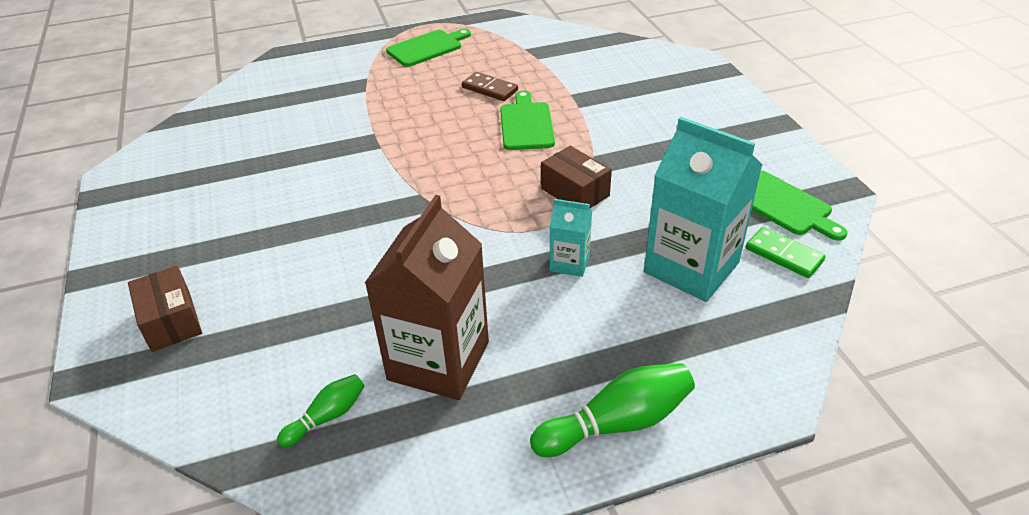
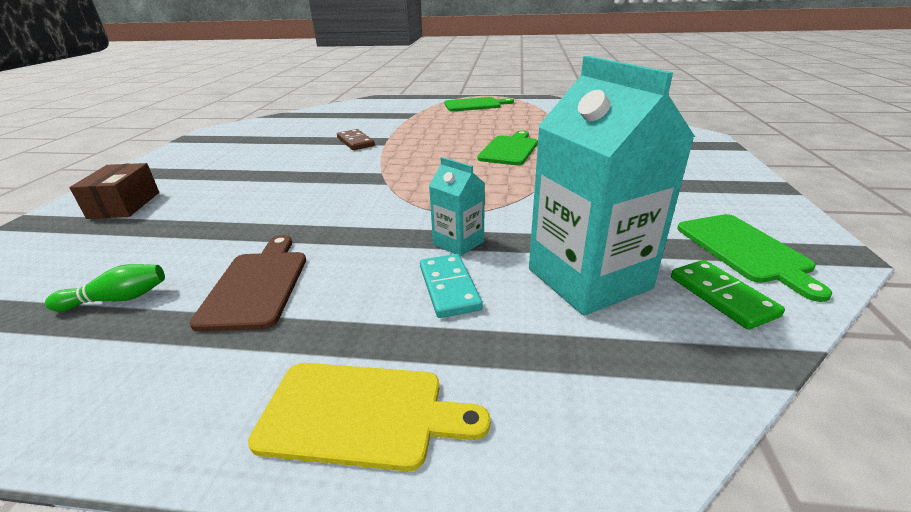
camera: 25 degrees right, 10 degrees down
brown carton [365,195,489,400] -> brown cutting board [189,235,306,332]
brown domino [462,72,518,101] -> brown domino moved to [337,129,375,150]
green bowling pin [530,363,695,457] -> yellow cutting board [248,363,490,471]
brown box [541,146,612,208] -> none
none -> turquoise domino [420,254,483,318]

